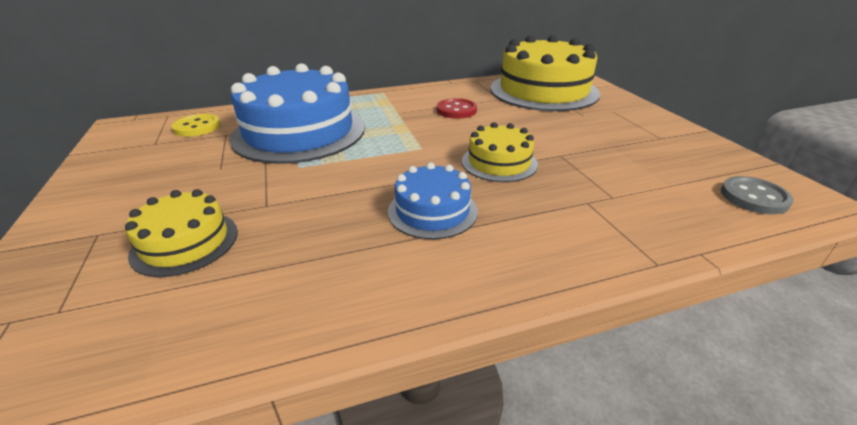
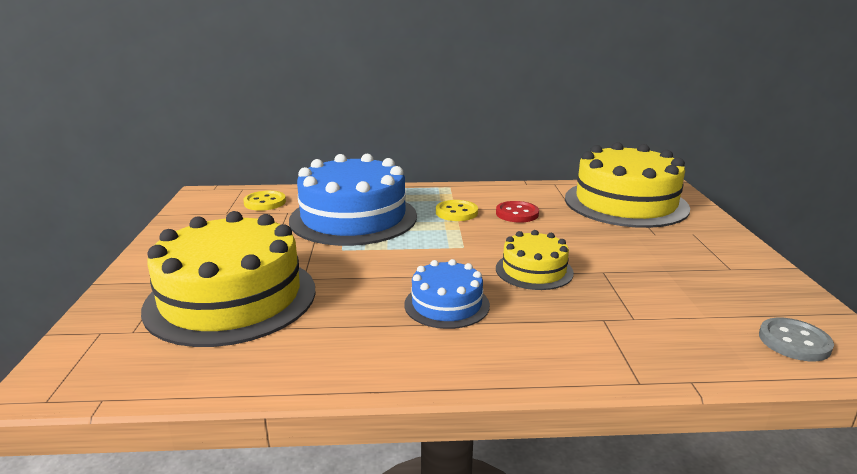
camera: 15 degrees right, 10 degrees down
yellow cake [125,189,238,277] -> yellow cake [141,211,316,347], size x1.98
none -> yellow button [436,200,478,221]

